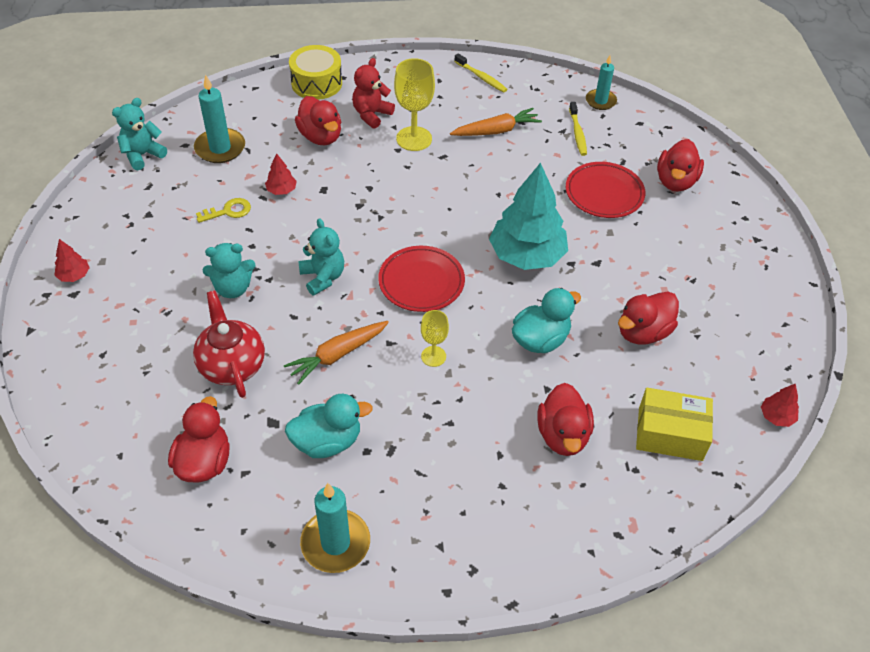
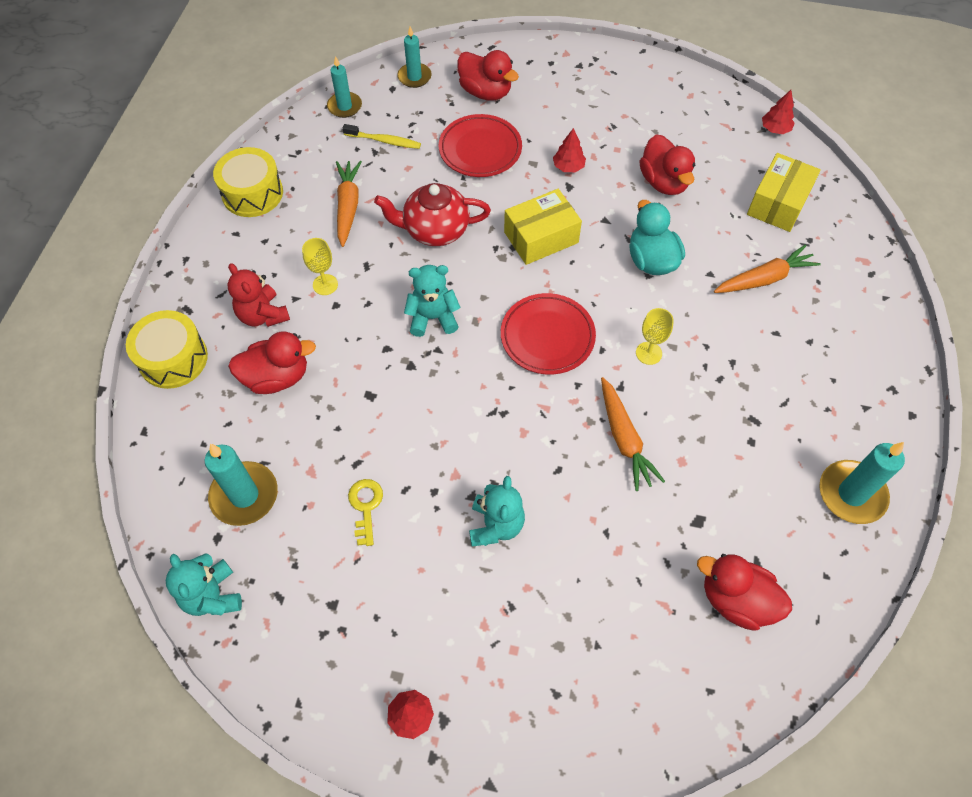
camera: 70 degrees left, 10 degrees up
red teapot [193,290,265,398] -> red teapot moved to [374,183,491,246]
red tree [265,153,297,195] -> red tree moved to [553,128,586,172]
turquoise duck [285,394,373,458] -> none
turquoise teddy bear [299,218,344,296] -> turquoise teddy bear moved to [404,265,461,337]
yellow goblet [394,58,435,151] -> yellow goblet [302,238,338,295], size x0.58
yellow toothbrush [454,53,507,92] -> yellow drum [213,147,283,217]
turquoise tree [489,163,568,270] -> yellow box [504,189,582,265]
red duck [538,383,594,456] -> orange carrot [714,245,821,293]
none -> turquoise candle [397,27,432,88]

